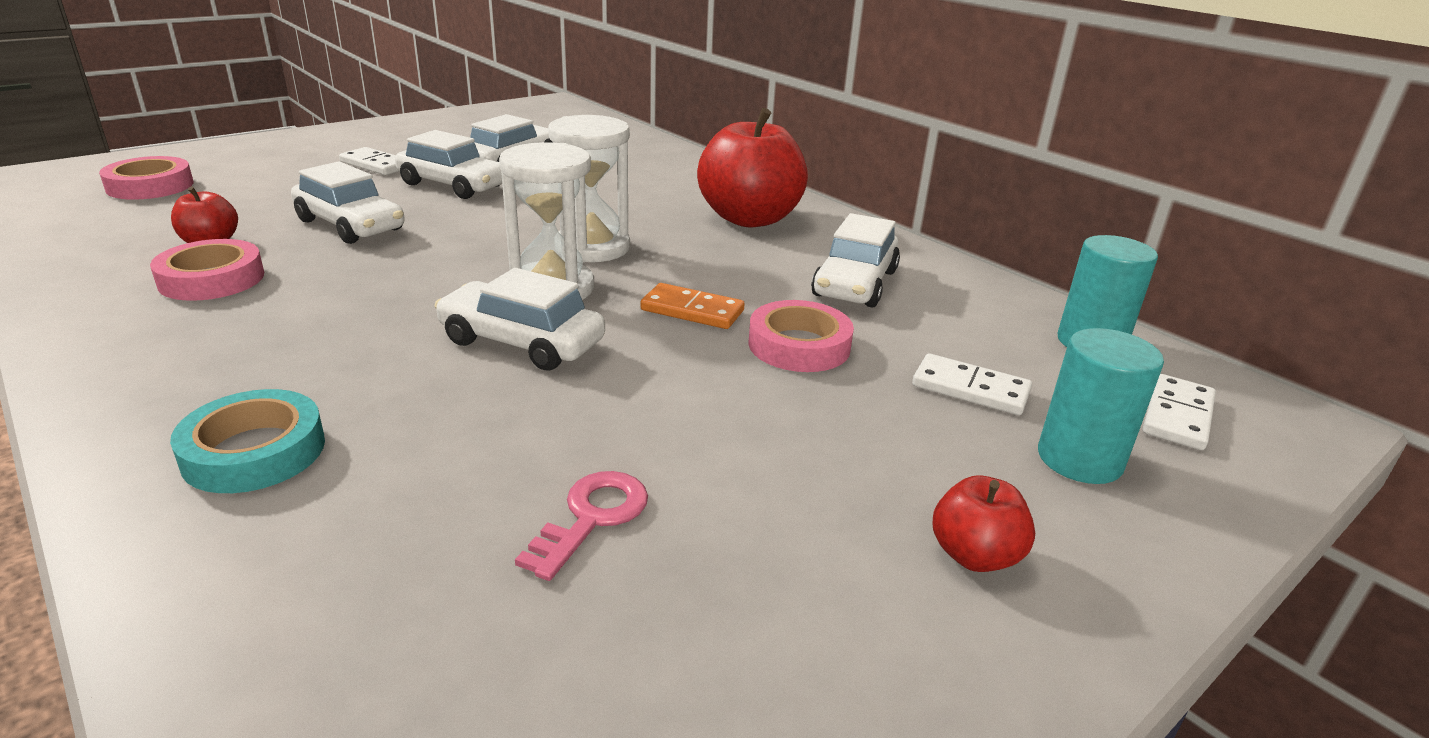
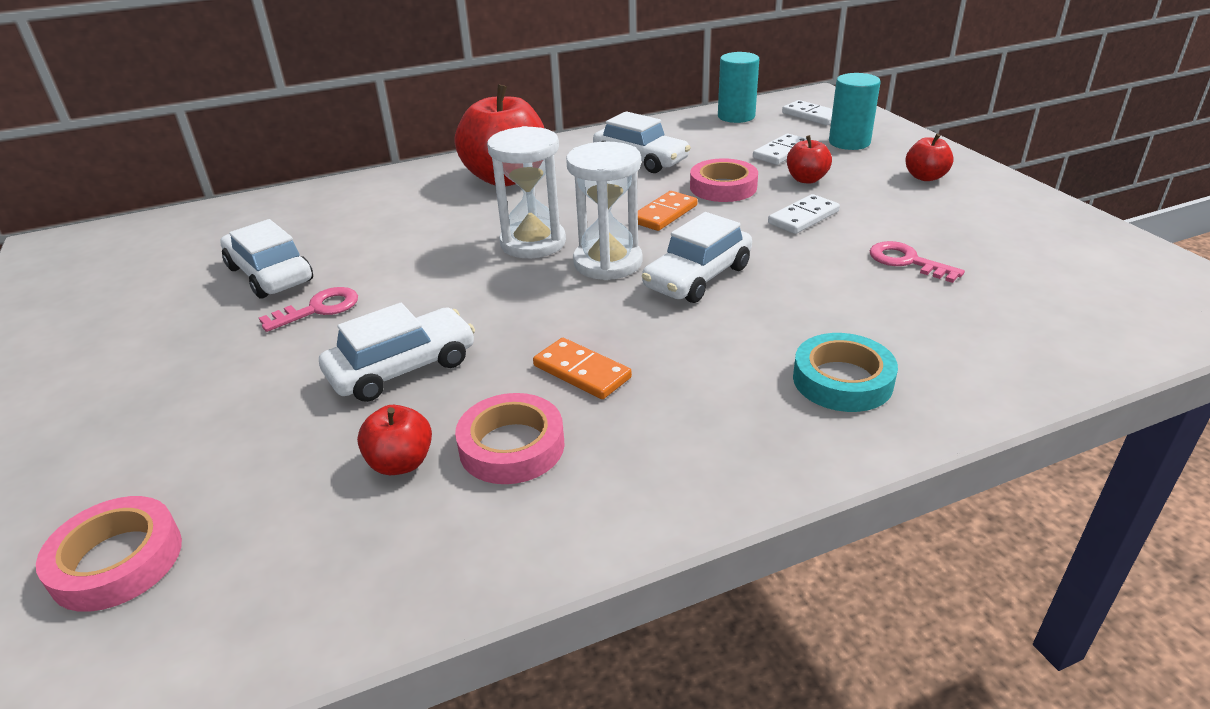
camera: 70 degrees left, 5 degrees up
white domino [339,147,399,175] -> white domino moved to [768,194,840,234]
white car [395,130,502,199] -> pink key [259,287,358,332]
none -> orange domino [533,338,632,399]
none -> red apple [787,135,832,184]

